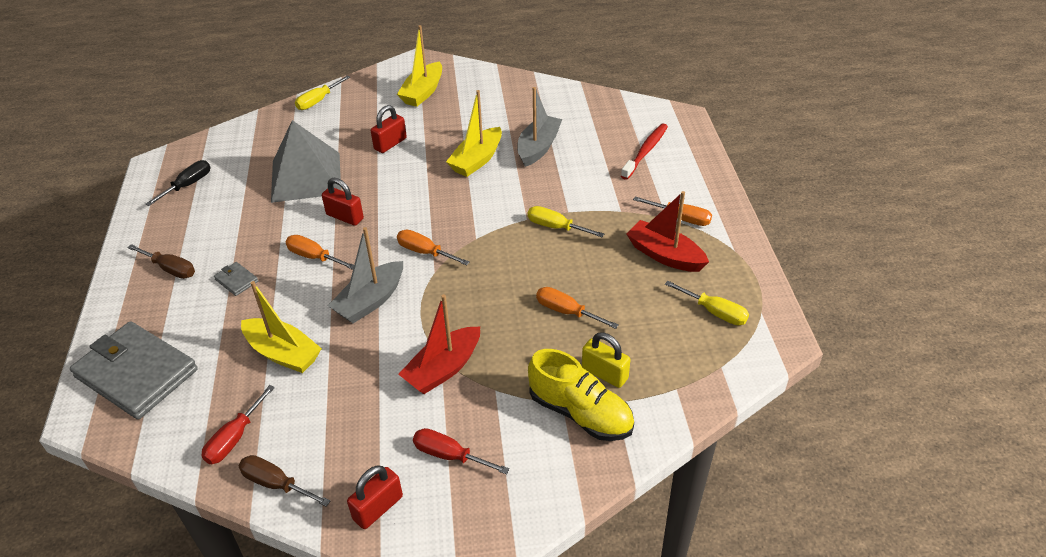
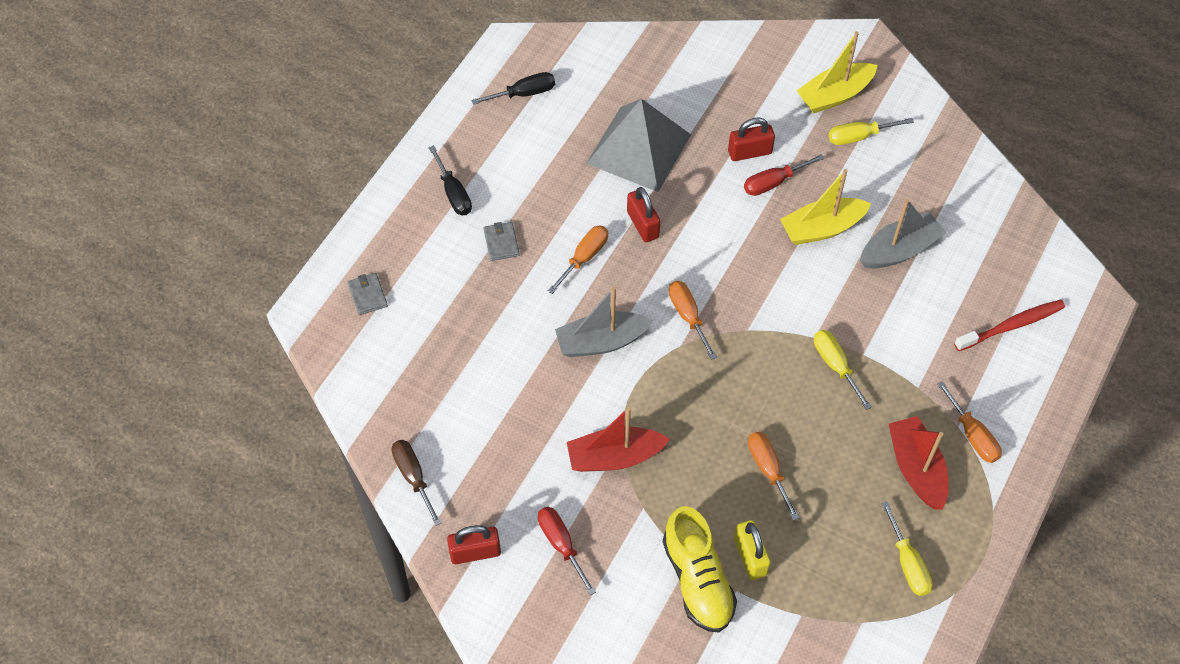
camera: 35 degrees right, 15 degrees up
grey wallet [70,321,198,420] -> grey wallet [348,273,388,315], size x0.40
brown screwdriver [127,244,195,279] -> black screwdriver [429,145,472,215]
red screwdriver [201,385,275,464] -> red screwdriver moved to [744,154,825,196]
yellow boat [241,281,322,373] -> none
orange screwdriver [285,235,354,270] -> orange screwdriver turned 60 degrees clockwise [548,226,608,294]
yellow screwdriver [295,75,350,110] -> yellow screwdriver moved to [829,118,914,145]

